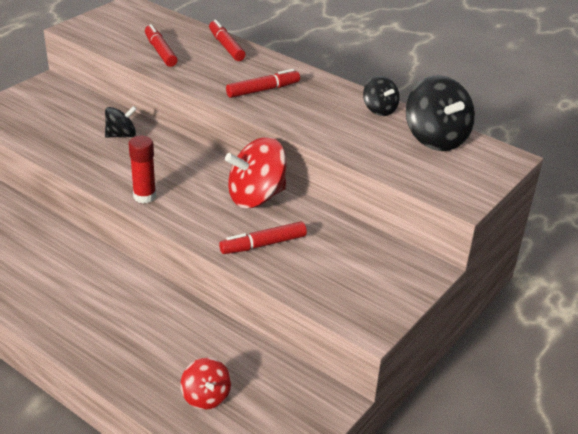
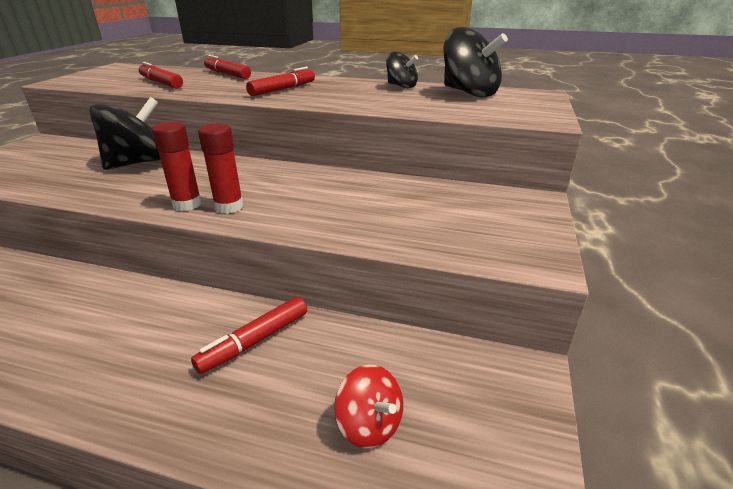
camera: 20 degrees left, 5 degrees down
black spinning top [105,106,136,138] -> black spinning top [89,97,161,170], size x1.76
red marker [219,222,307,254] -> red marker moved to [191,297,307,374]
red spinning top [225,137,286,208] -> none
none -> red glue stick [198,123,243,214]

